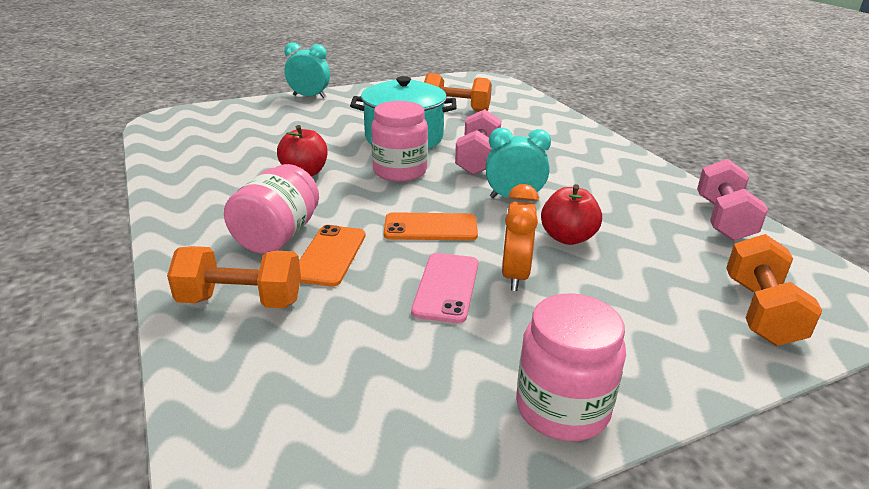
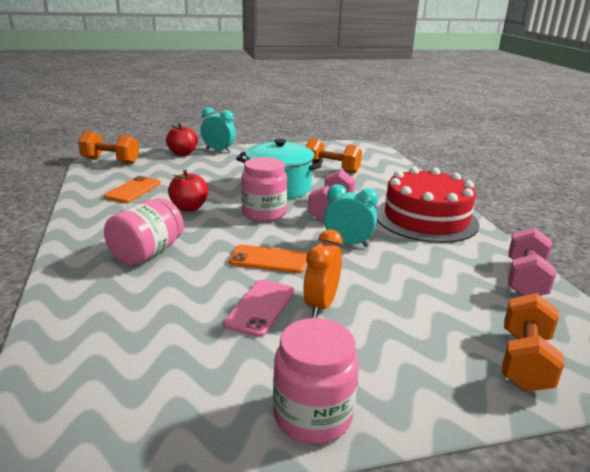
camera: 10 degrees right, 5 degrees down
orange dumbbell [167,246,301,308] -> orange dumbbell moved to [78,131,139,164]
orange phone [299,225,366,286] -> orange phone moved to [104,176,161,203]
red apple [541,184,602,245] -> red apple moved to [166,123,198,156]
none -> red cake [376,167,479,243]

